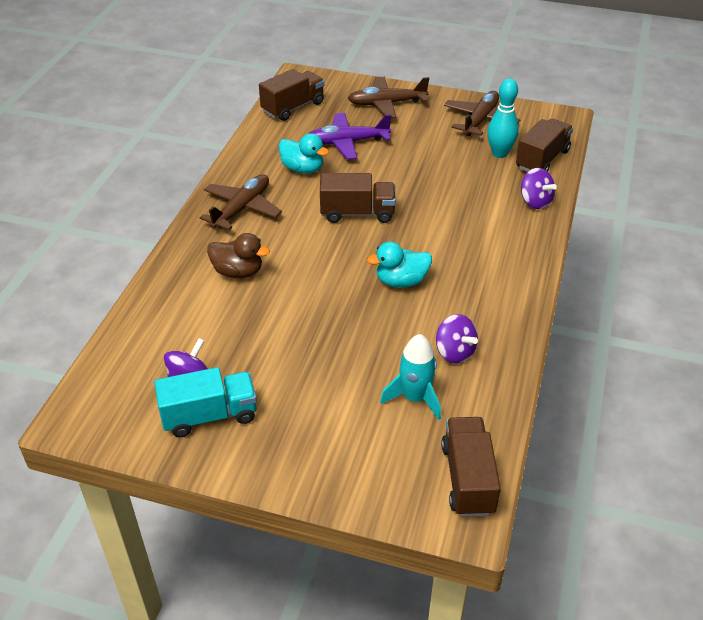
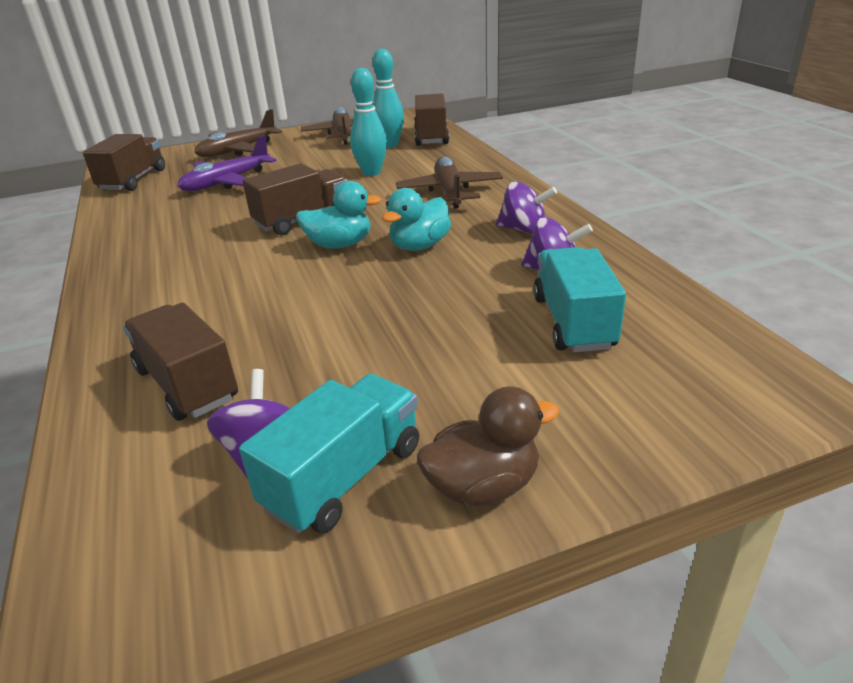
camera: 35 degrees left, 10 degrees down
brown plane [200,174,282,230] -> brown plane moved to [396,157,503,209]
brown duck [207,233,270,278] -> brown duck moved to [416,386,559,507]
turquoise duck [279,133,329,173] -> turquoise duck moved to [296,181,382,249]
turquoise rocket [380,334,441,420] -> turquoise truck [533,247,626,353]
brown truck [441,417,501,517] -> brown truck moved to [123,303,238,421]
purple spinning top [521,168,557,209] -> purple spinning top moved to [496,181,557,234]
none -> turquoise bowling pin [350,68,387,176]

